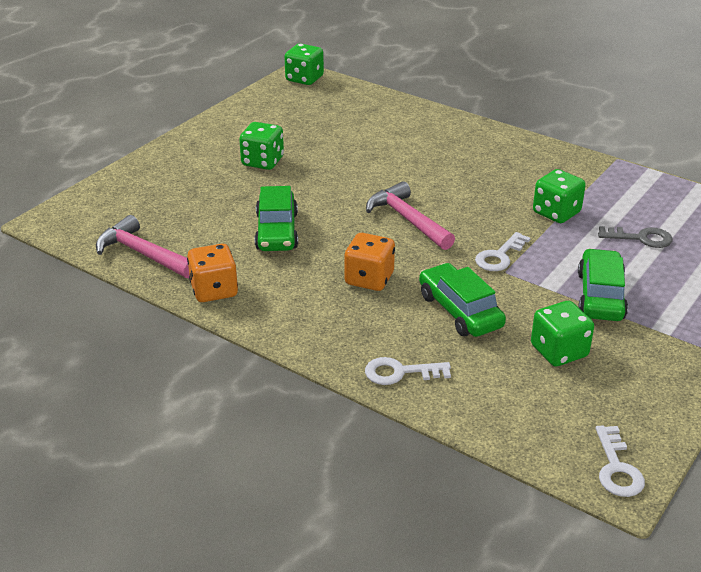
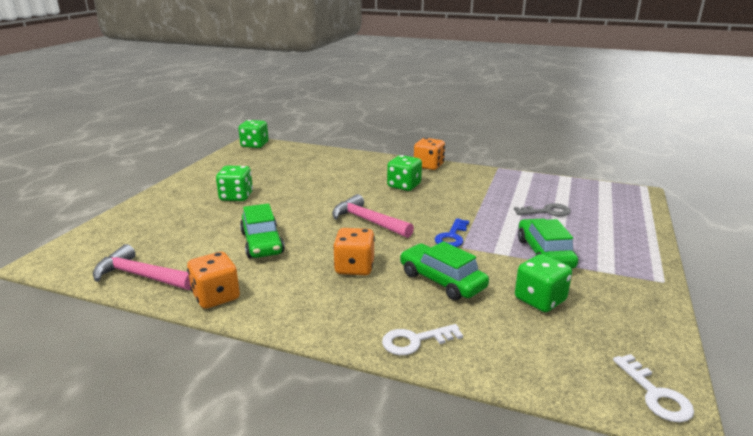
camera: 15 degrees left, 10 degrees down
white key [475,232,530,271] -> blue key [435,218,469,247]
green dice [533,169,586,223] -> green dice moved to [387,155,422,191]
none -> orange dice [414,138,445,170]

